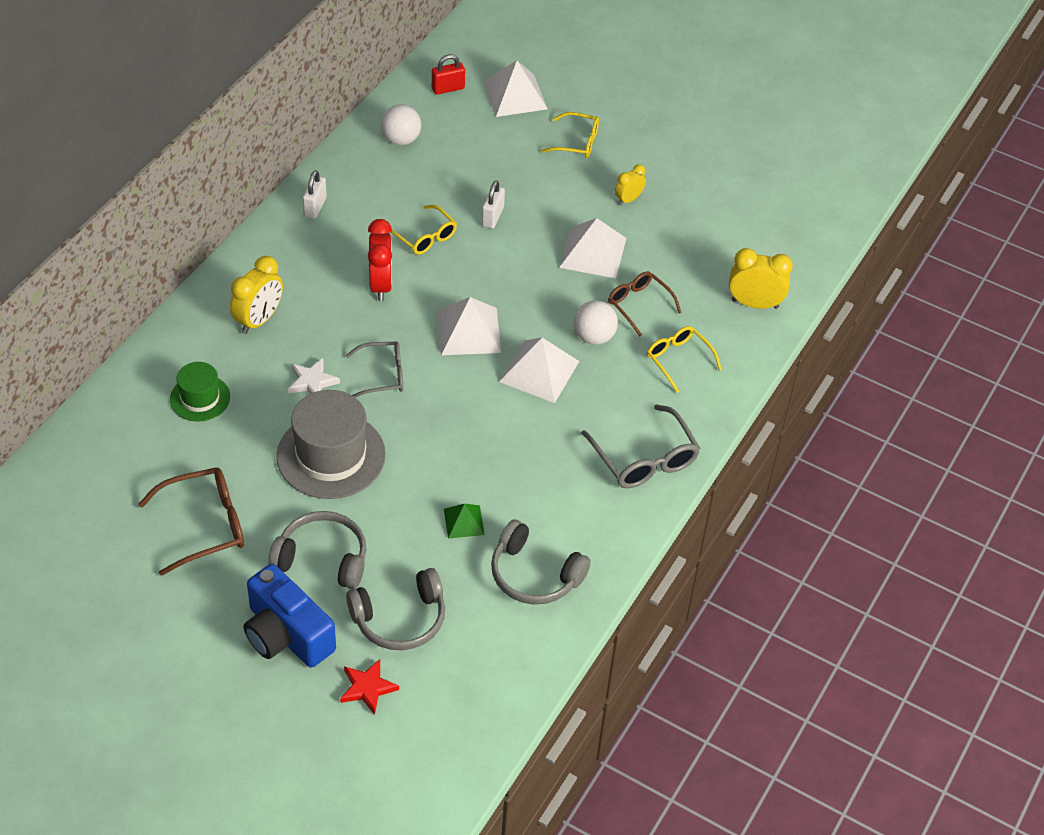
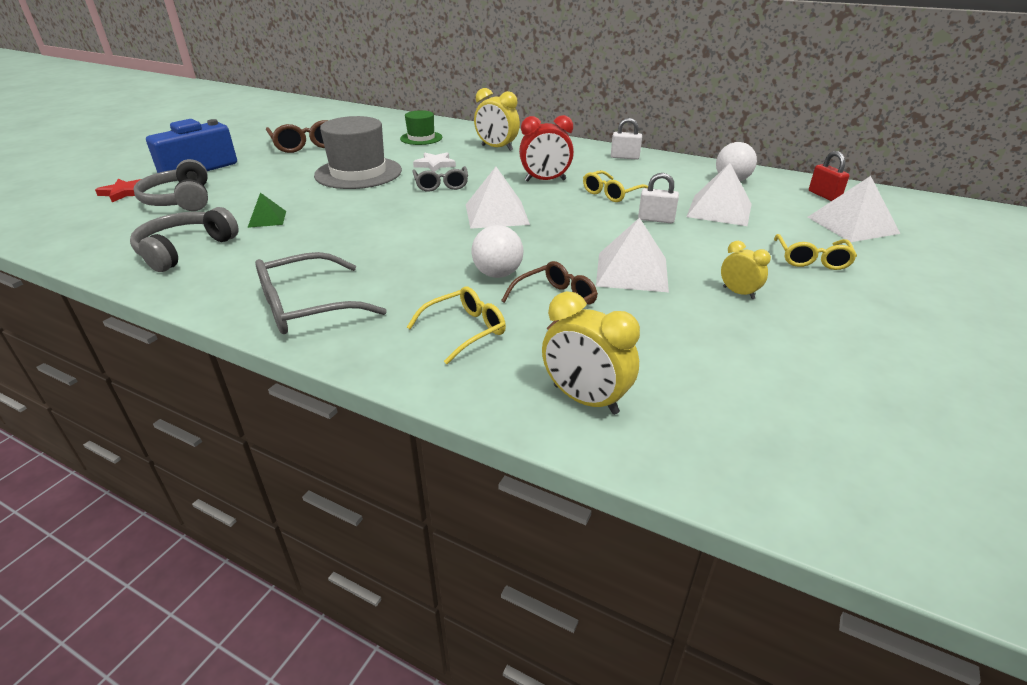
camera: 90 degrees right, 15 degrees down
grey headphones [268,511,366,589] -> none
white pyramid [499,338,579,403] -> white pyramid moved to [686,163,752,226]
yellow clock [729,248,793,309] -> yellow clock turned 120 degrees clockwise [542,291,640,415]

